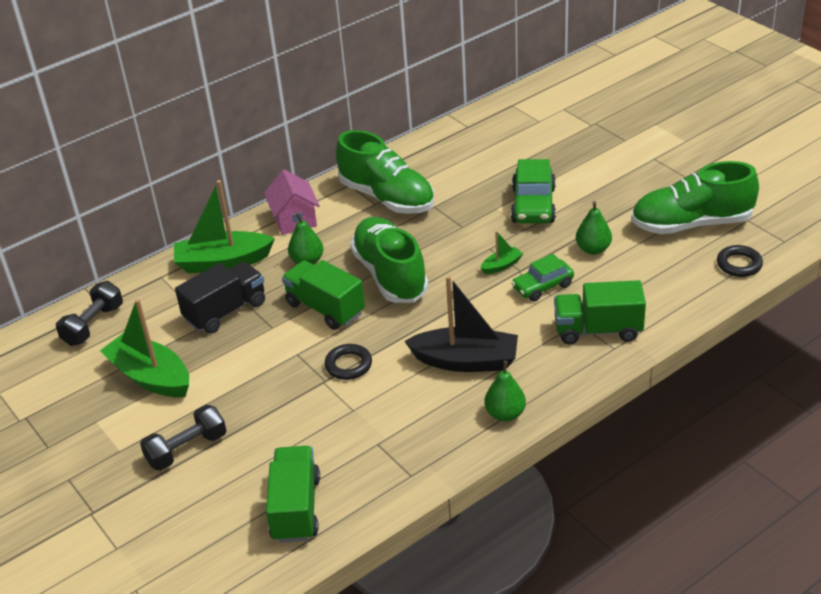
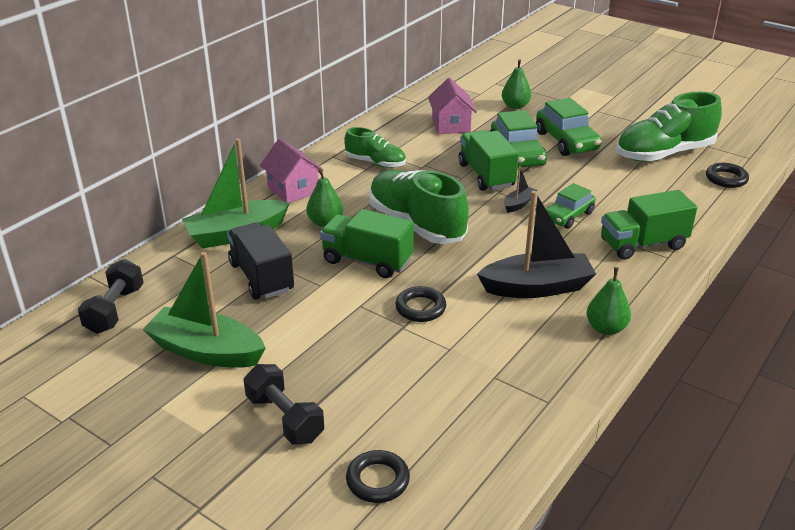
camera: 20 degrees left, 5 degrees down
black dumbbell [140,405,227,471] -> black dumbbell turned 75 degrees counterclockwise [244,364,324,445]
black truck [175,262,265,334] -> black truck turned 60 degrees counterclockwise [227,222,294,299]
green truck [266,446,320,543] -> green truck moved to [459,130,519,191]
green shoe [336,130,434,214] -> green shoe [344,127,406,168], size x0.57
green boat [481,231,523,274] -> black boat [504,166,537,213]
green pear [576,201,612,255] -> green pear moved to [502,59,531,109]
none -> black ring [346,450,410,503]
none -> pink house [428,78,477,134]
none -> green car [536,98,602,156]

